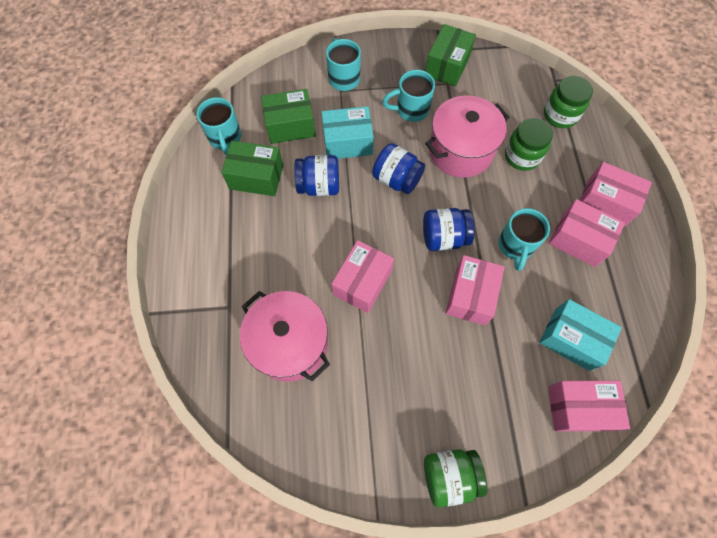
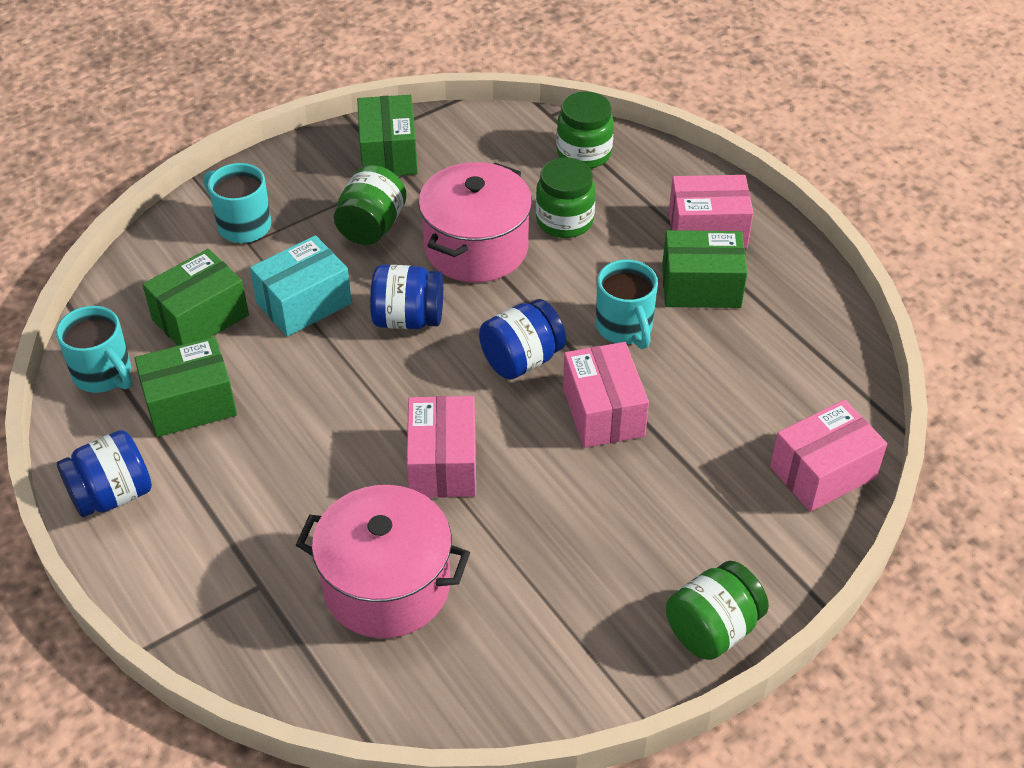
camera: 30 degrees left, 20 degrees down
blue jar [294,155,339,196] -> blue jar moved to [57,430,152,517]
turquoise mug [382,70,435,122] -> green jar [334,165,407,245]
turquoise box [539,299,622,371] -> none
pink box [549,199,625,267] -> green box [662,230,748,308]

